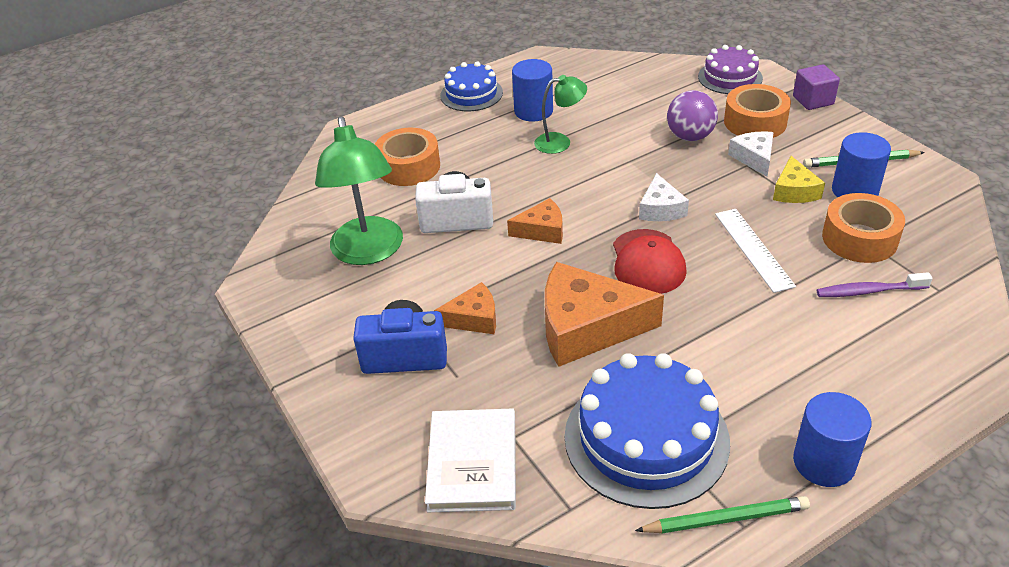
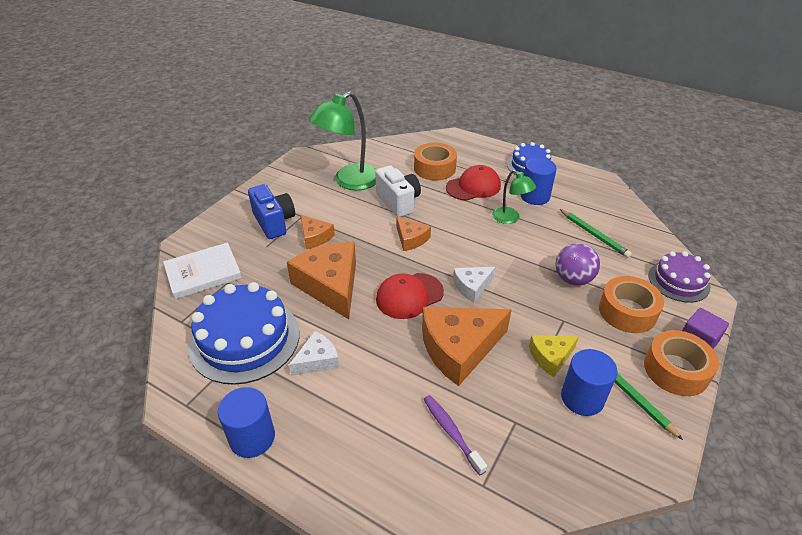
camera: 60 degrees right, 0 degrees up
green pencil [635,496,810,533] -> green pencil moved to [560,209,632,258]
white ruler [715,209,796,293] -> orange cheese [422,307,512,386]
white cheese [728,131,774,176] -> white cheese moved to [289,331,339,376]
orange tape [822,193,905,263] -> orange tape moved to [644,330,719,396]
none -> red cap [446,165,501,201]

